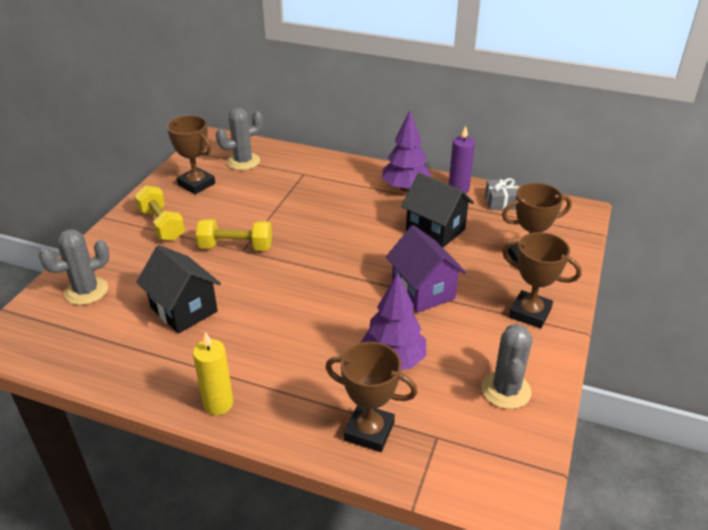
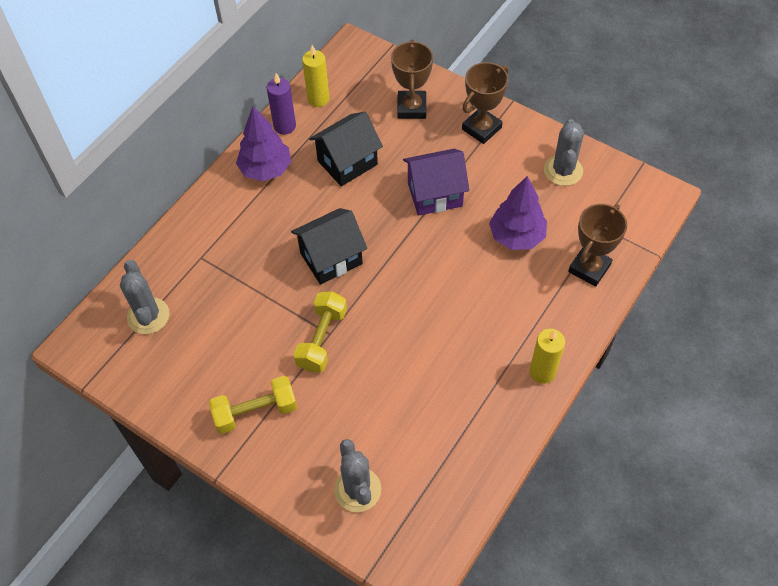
camera: 75 degrees left, 20 degrees up
black house [136,245,221,334] -> black house moved to [291,208,367,284]
brown trophy [167,115,215,194] -> none
grey cactus [482,324,532,409] -> grey cactus turned 75 degrees clockwise [544,119,584,186]
grey gift [485,178,518,210] -> yellow candle [302,45,329,107]

